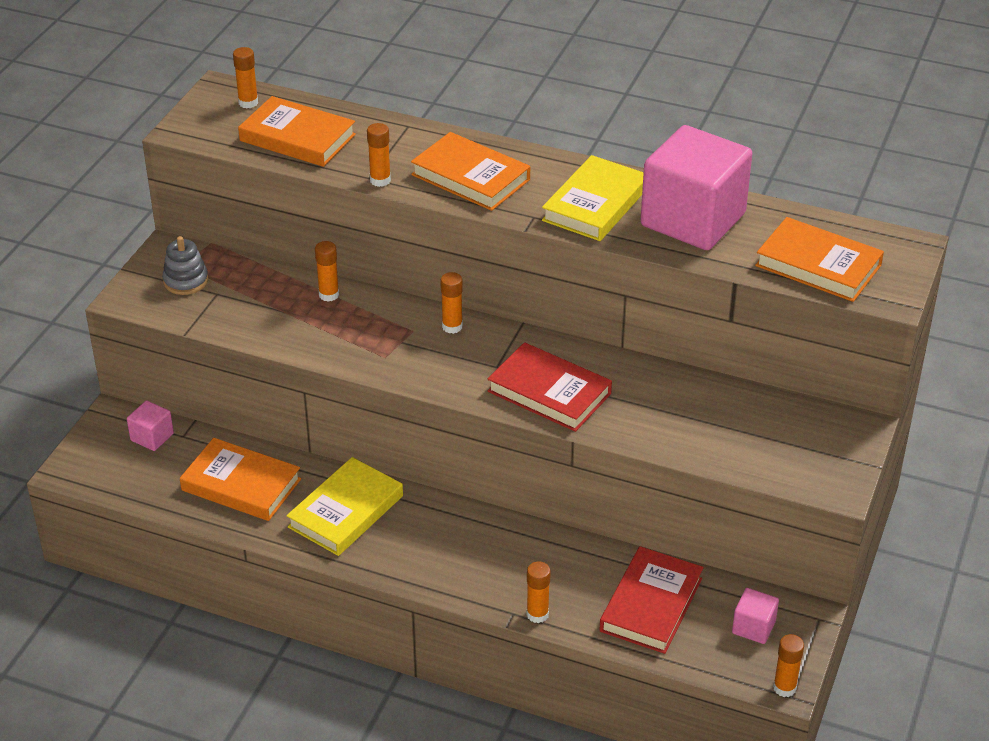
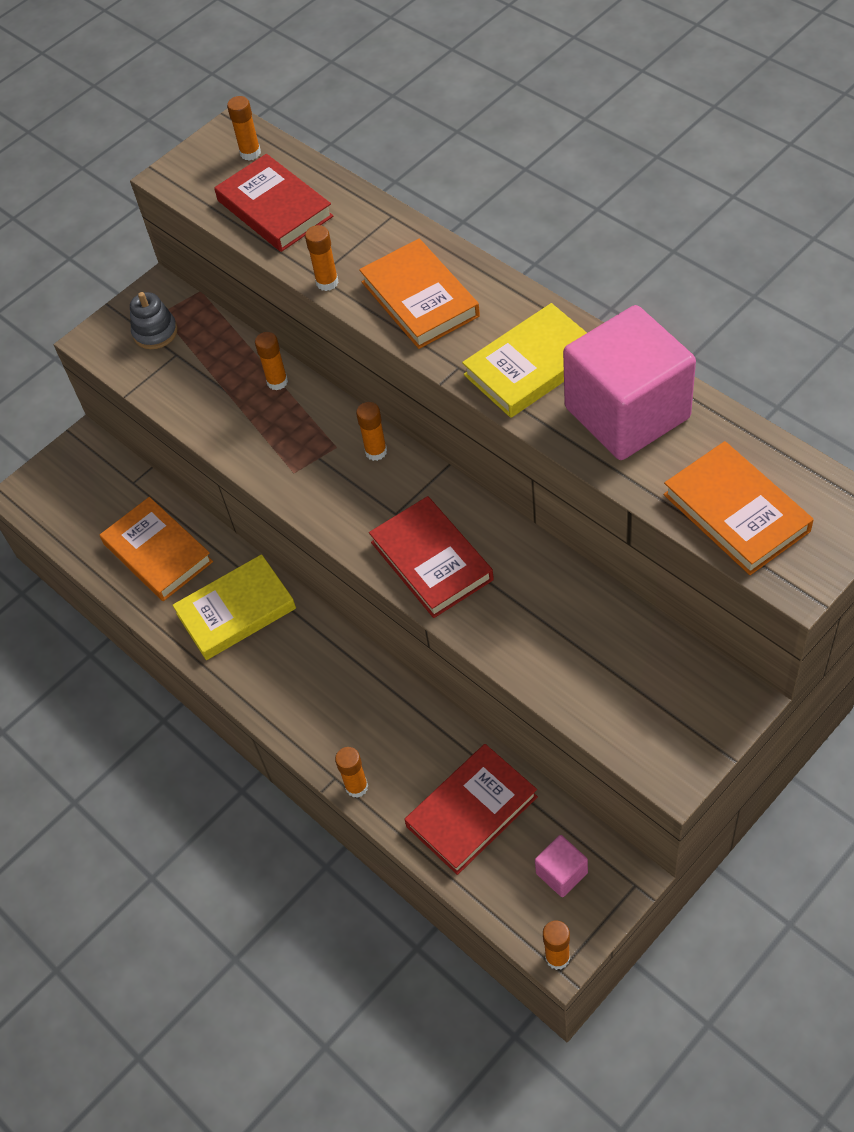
camera: 30 degrees right, 15 degrees up
pink cube [127,400,174,451] -> none
orange book [238,96,356,167] -> red book [214,154,333,252]

